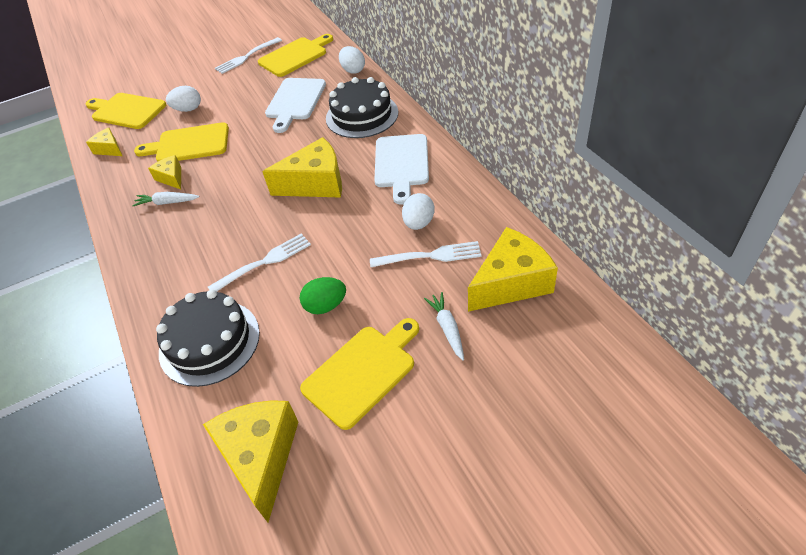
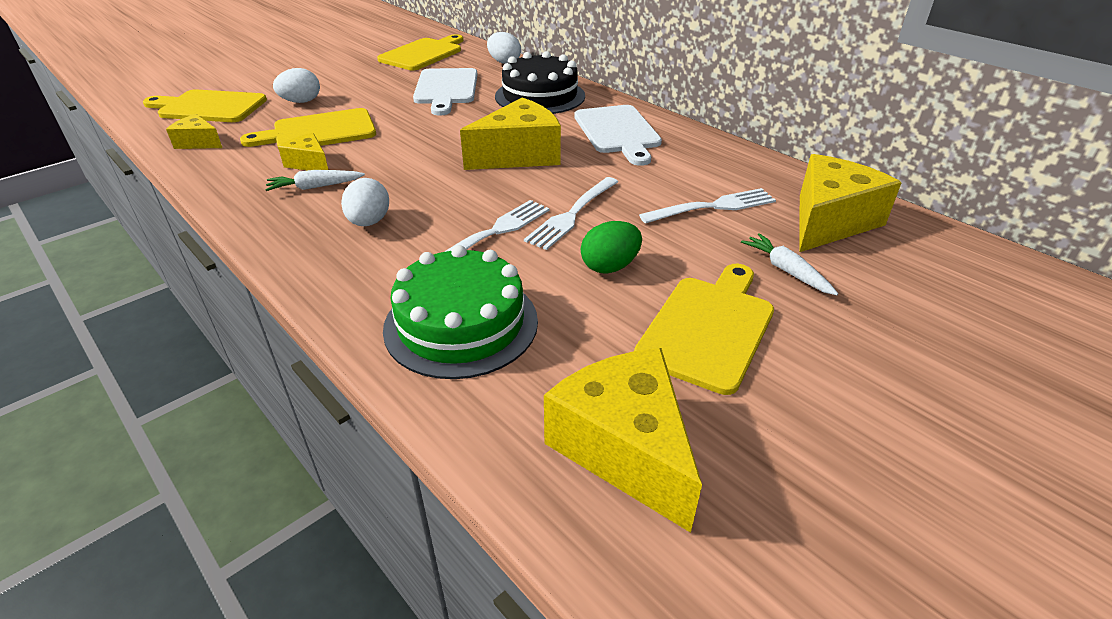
camera: 20 degrees left, 10 degrees down
black cake [156,289,260,387] -> green cake [383,245,538,379]
white fork [215,37,282,74] -> white fork moved to [524,177,618,250]
white egg [402,193,434,230] -> white egg moved to [341,178,389,226]

